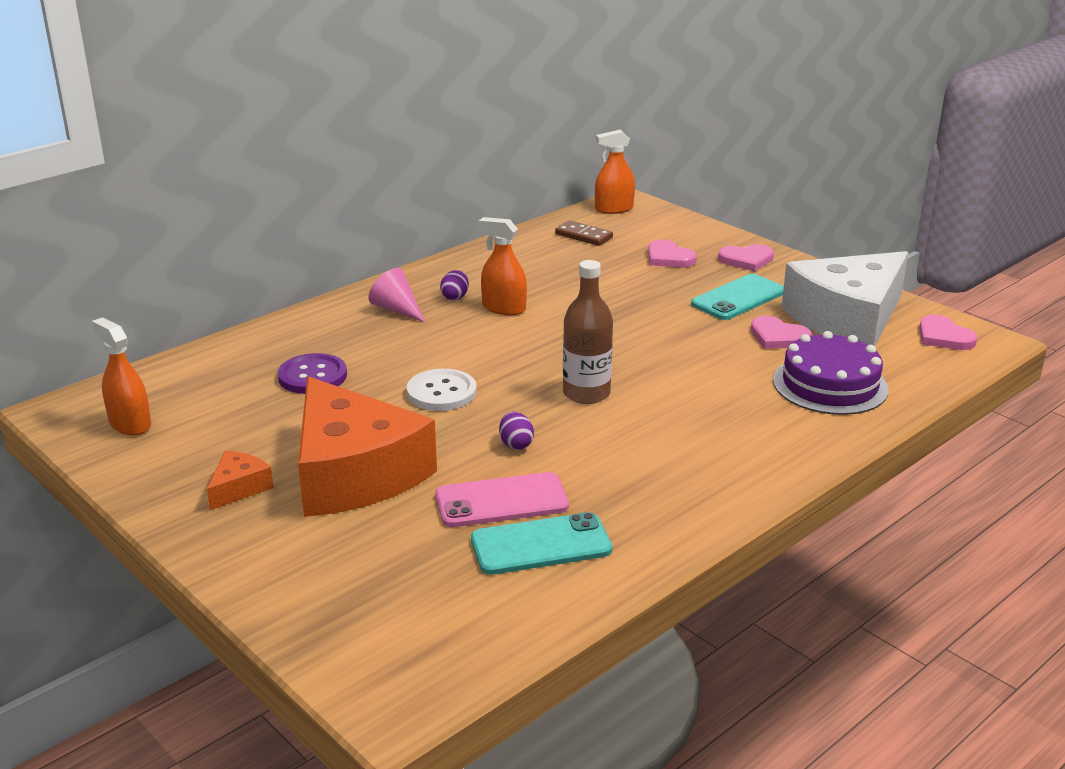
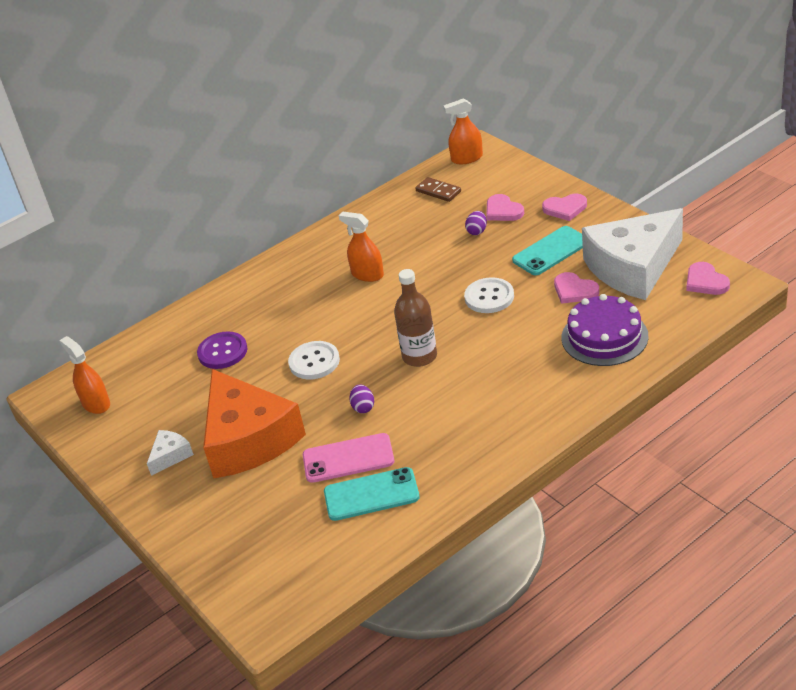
camera: 10 degrees right, 10 degrees up
orange cheese [207,451,274,510] -> white cheese [147,430,194,476]
pink cone [369,268,425,322] -> none
purple egg [440,270,469,300] -> purple egg moved to [465,211,487,235]
none -> white button [464,277,514,313]

